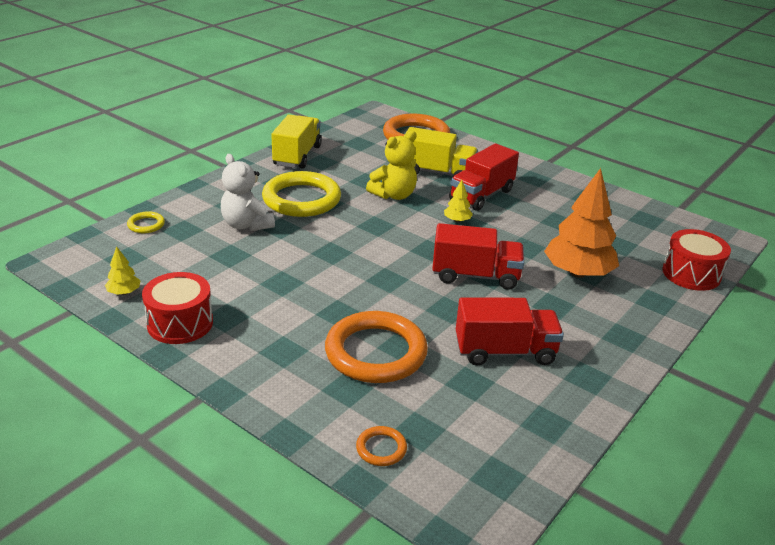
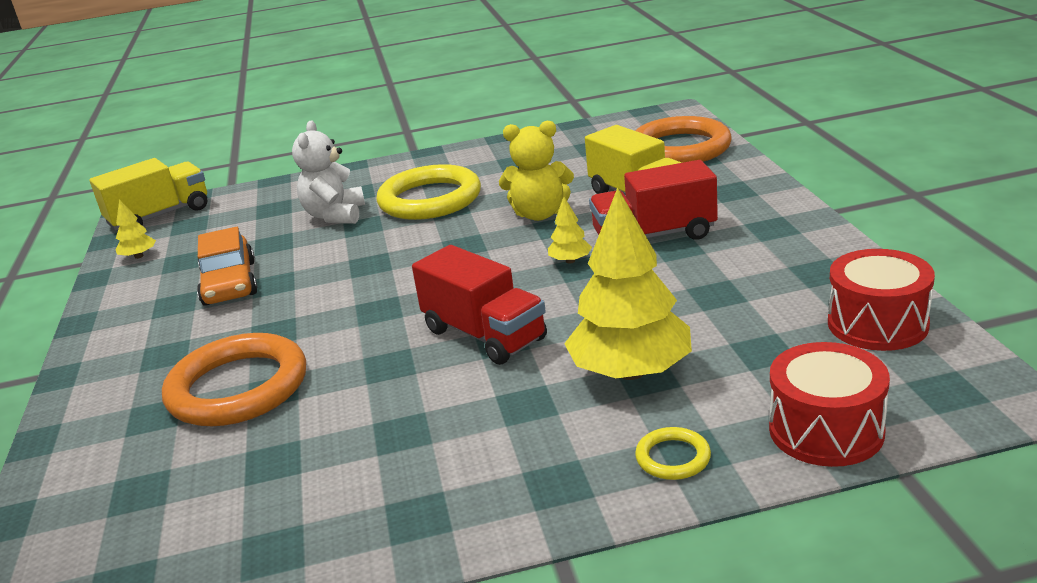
camera: 45 degrees right, 5 degrees down
yellow ring [127,211,165,233] -> yellow ring moved to [635,427,711,480]
red drum [142,272,213,344] -> red drum moved to [828,249,935,351]
yellow truck [271,115,322,169] -> yellow truck moved to [90,158,208,231]
orange ring [356,426,407,466] -> none
red truck [456,297,564,365] -> none
orange tree [544,168,619,278] -> yellow tree [564,187,692,380]
none -> orange car [197,227,258,306]

